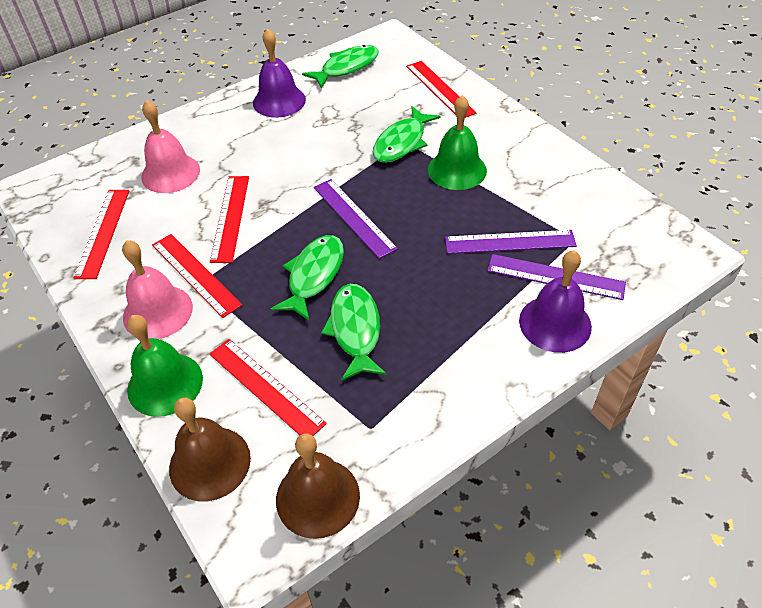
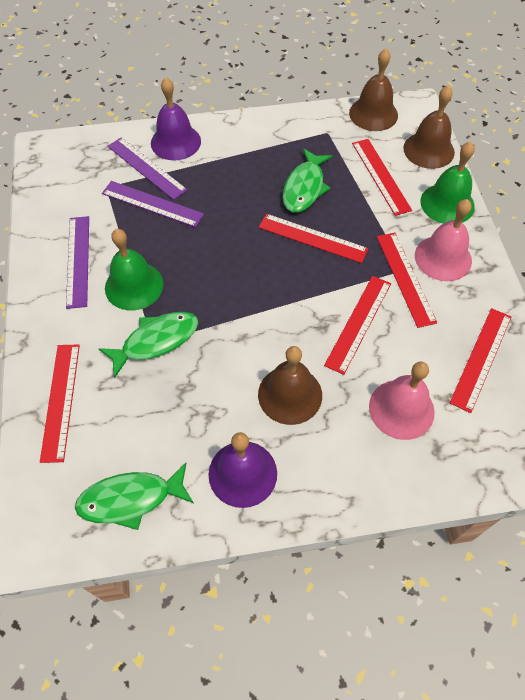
camera: 155 degrees left, 10 degrees up
green fish [271,235,344,321] -> red ruler [259,214,368,263]
purple ruler [314,179,398,259] -> purple ruler moved to [66,216,89,309]
none -> brown bell [258,346,322,425]

